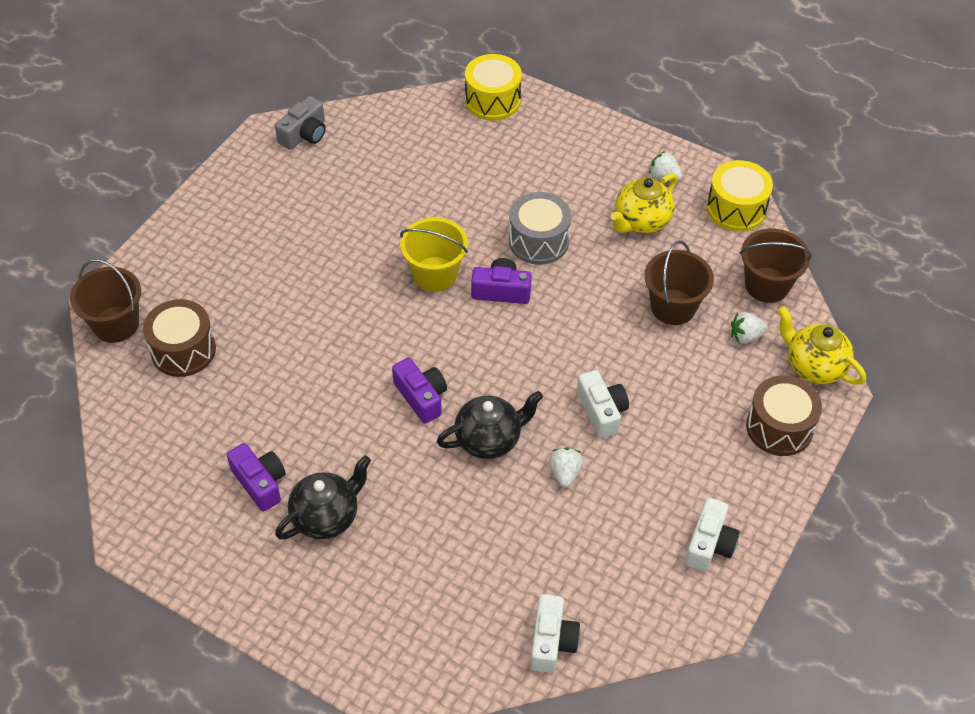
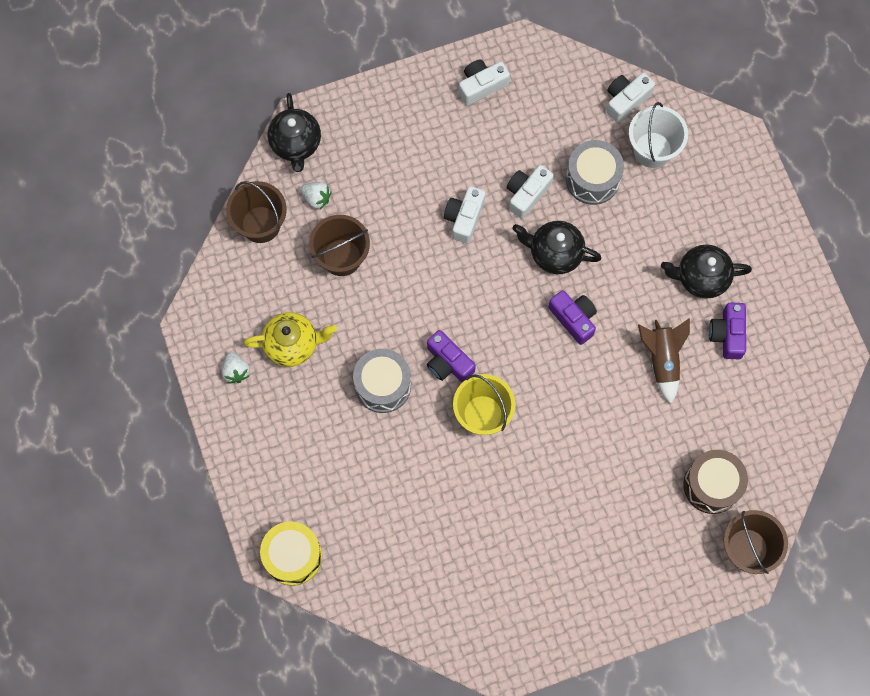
camera: 140 degrees left, 20 degrees up
grey camera [275,96,326,150] -> none
purple camera [392,358,447,424] -> purple camera turned 135 degrees clockwise [548,290,597,345]
white strawberry [549,448,583,488] -> white camera [507,165,554,219]
yellow drum [707,160,773,232] -> none
brown drum [746,375,822,456] -> none
yellow teapot [777,306,866,385] -> black teapot [268,93,321,172]
none -> grey drum [566,140,624,205]
none -> white bucket [629,102,688,168]
none -> brown rocket [638,318,690,404]

